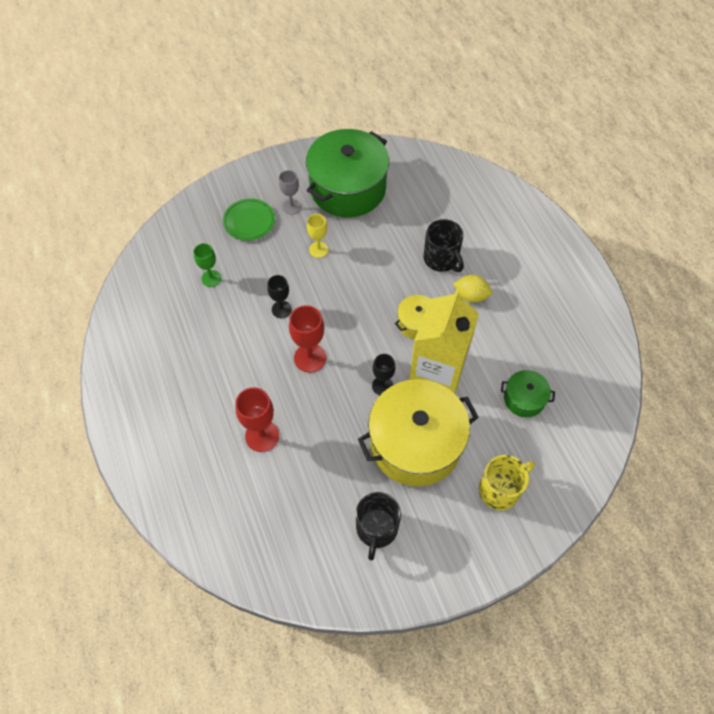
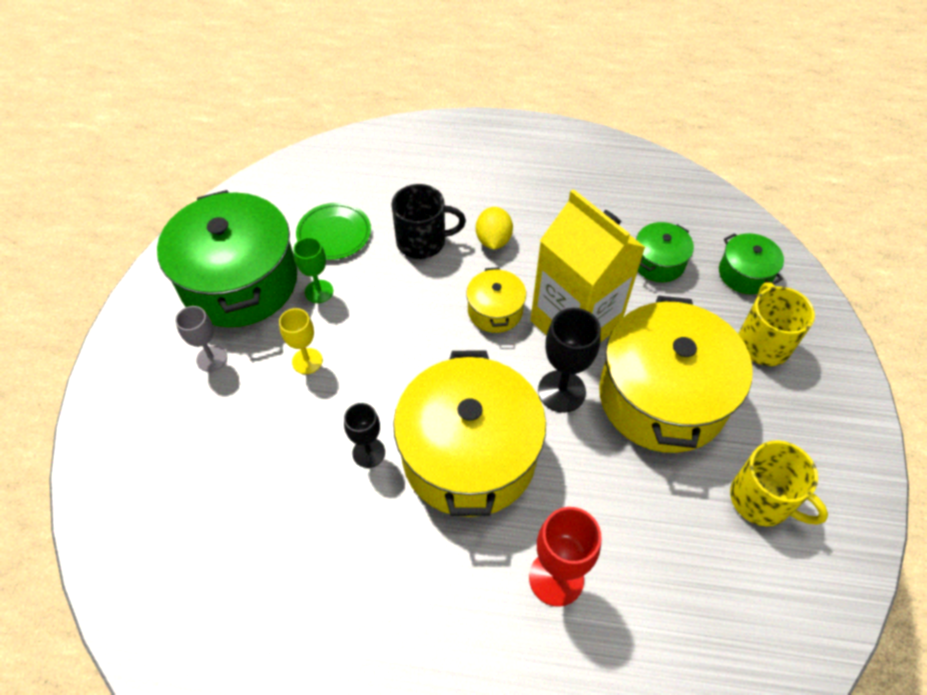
camera: 60 degrees left, 5 degrees down
green goblet [193,243,221,287] -> green goblet moved to [293,237,333,303]
green plate [223,198,275,241] -> green plate moved to [296,203,371,260]
red goblet [289,305,326,373] -> yellow pot [393,351,546,517]
black mug [356,492,401,560] -> yellow mug [730,440,828,526]
black goblet [372,354,395,395] -> black goblet [538,308,601,413], size x1.54
yellow lemon [453,275,492,303] -> yellow lemon turned 45 degrees counterclockwise [476,207,513,250]
none -> green pot [719,233,784,294]

